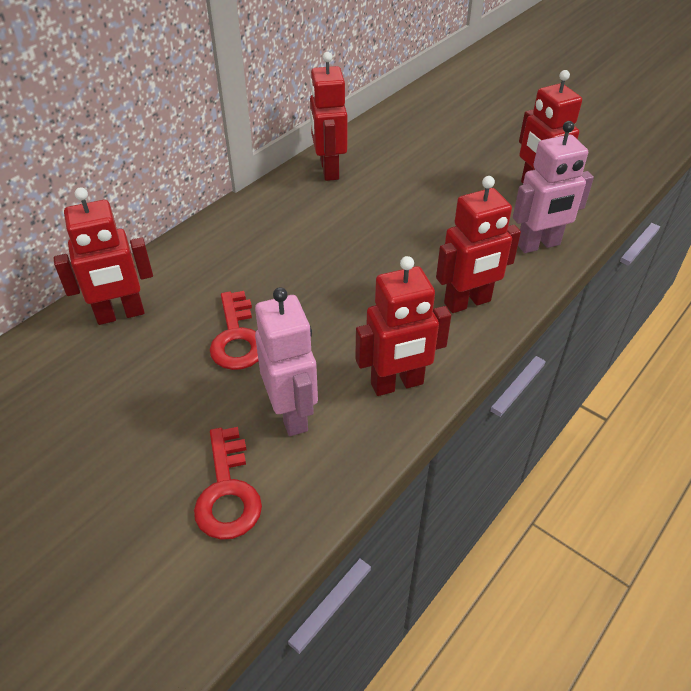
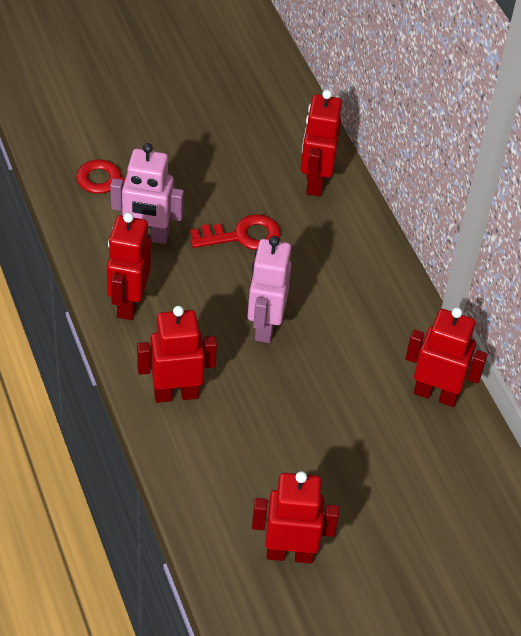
camera: 115 degrees right, 5 degrees up
red key [210,291,259,370] -> red key turned 150 degrees clockwise [190,214,281,250]
red robot [436,176,521,313] -> red robot turned 75 degrees clockwise [137,306,217,403]
pink robot [513,121,594,253] -> pink robot moved to [247,236,291,343]

